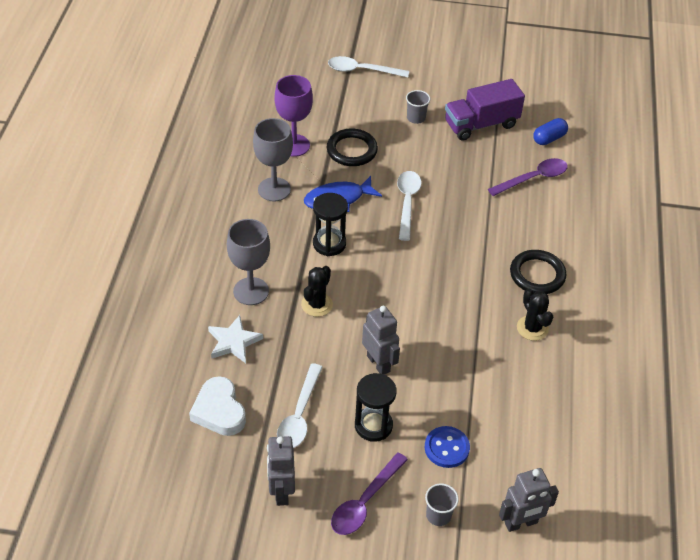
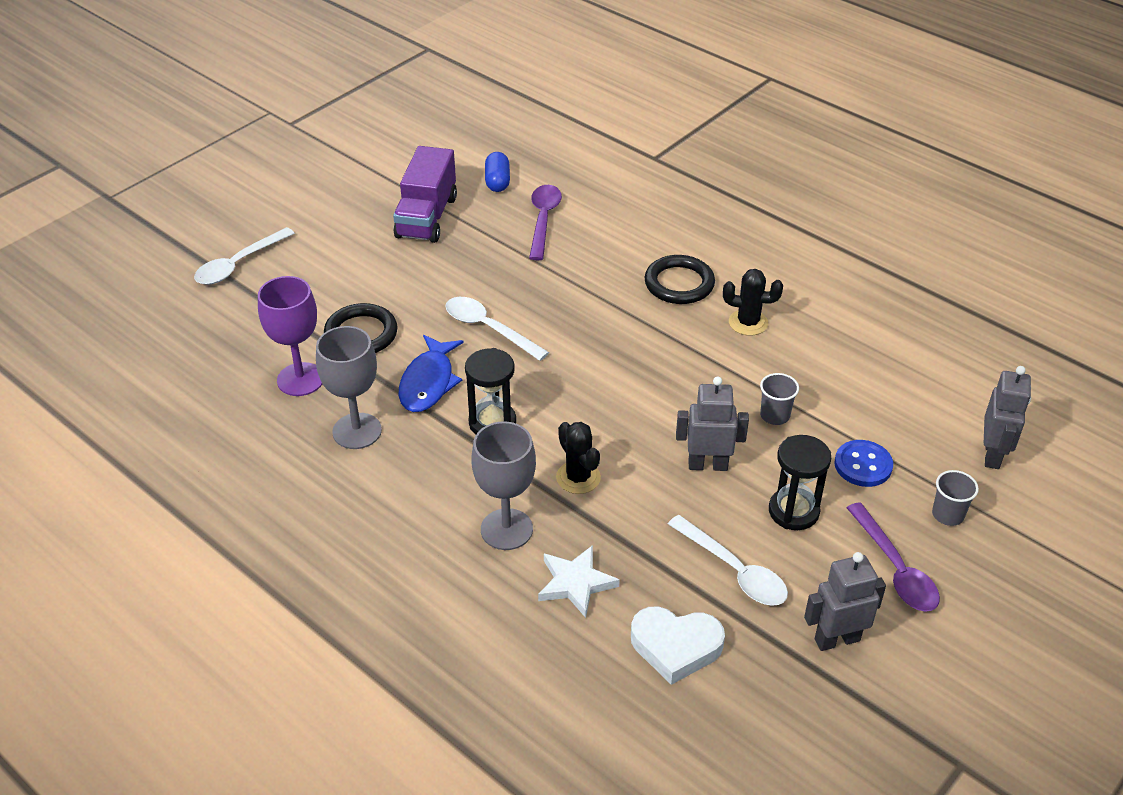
camera: 55 degrees left, 5 degrees down
grey robot [267,436,295,506] -> grey robot turned 135 degrees clockwise [804,552,886,651]
grey cup [406,90,430,124] -> grey cup moved to [760,373,799,425]

